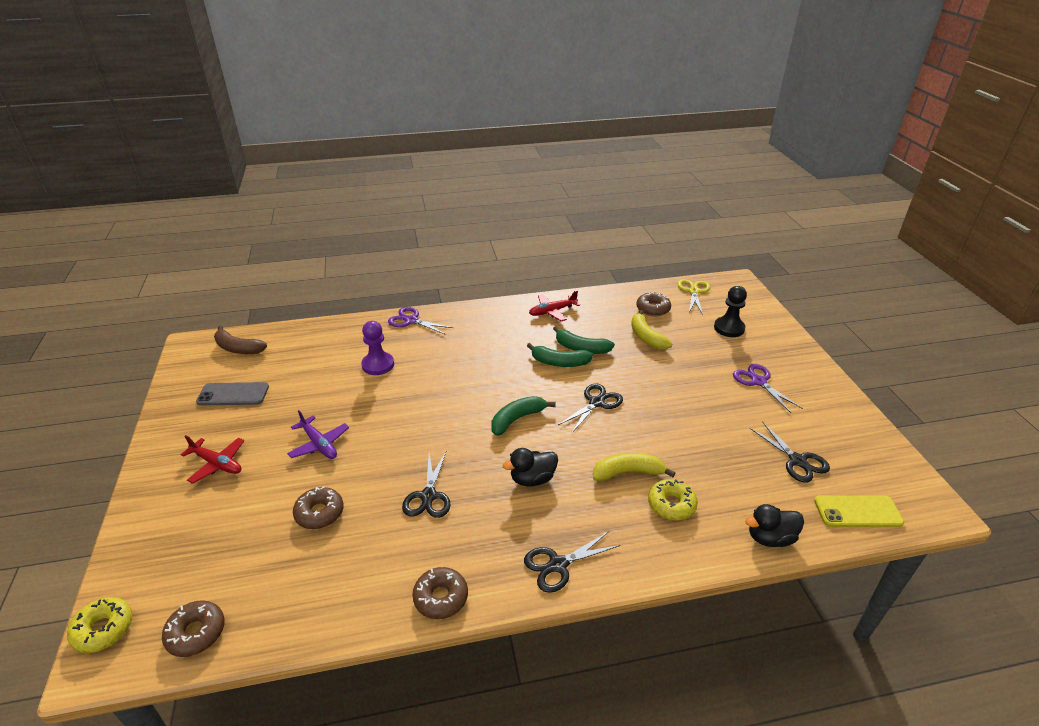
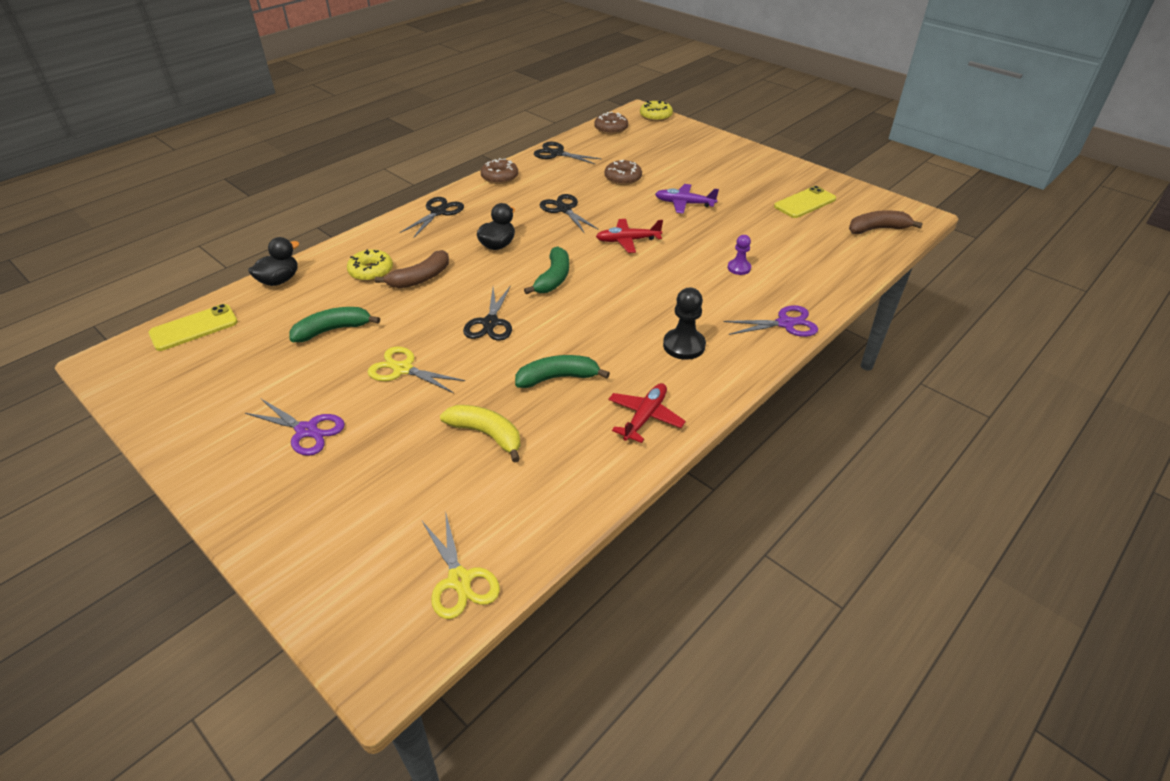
camera: 145 degrees right, 5 degrees up
red plane [180,435,244,484] -> red plane moved to [596,219,663,253]
grey phone [196,382,269,405] -> yellow phone [774,186,836,218]
purple pawn [361,321,394,375] -> purple pawn [728,235,751,275], size x0.62
green banana [527,343,593,367] -> green banana moved to [289,307,380,342]
yellow banana [593,453,675,481] -> brown banana [375,250,449,288]
brown donut [636,292,671,316] -> none
black pawn [714,286,747,337] -> black pawn moved to [663,288,706,360]
black scissors [750,421,830,483] -> black scissors moved to [534,142,601,164]
none -> yellow scissors [368,347,465,393]

